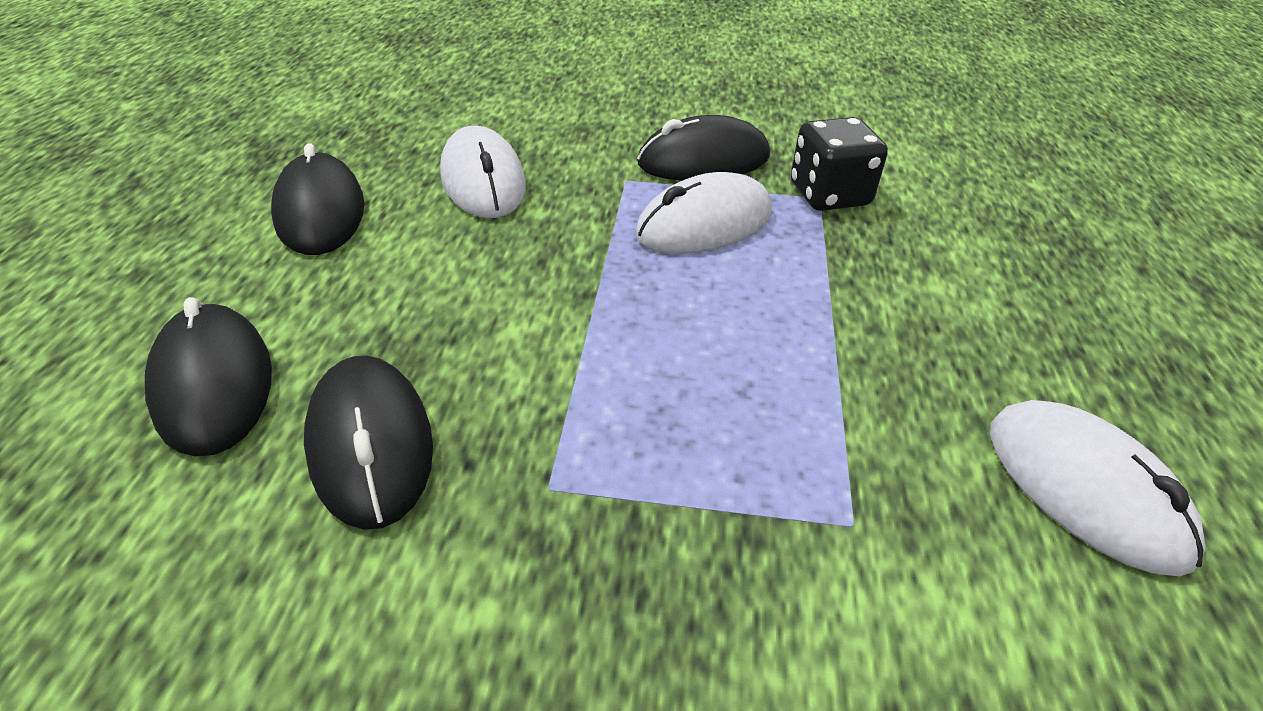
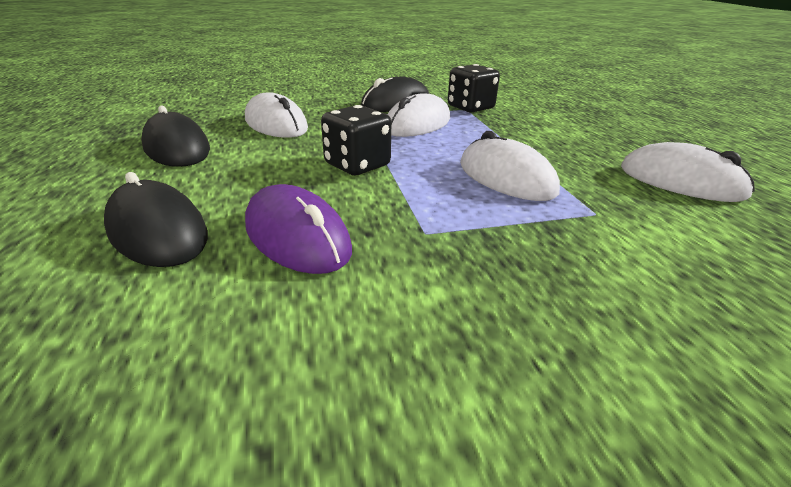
camera: 20 degrees left, 10 degrees down
black mouse [304,355,433,530] -> purple mouse [245,184,352,274]
none -> black dice [321,105,391,175]
none -> white mouse [460,131,560,201]

